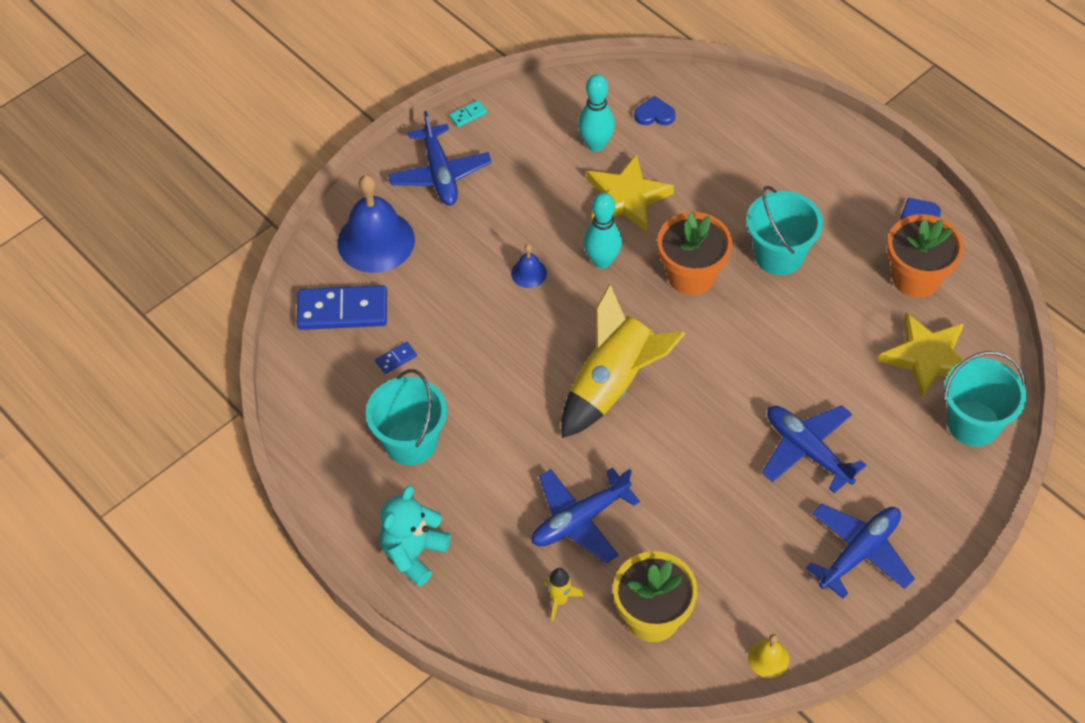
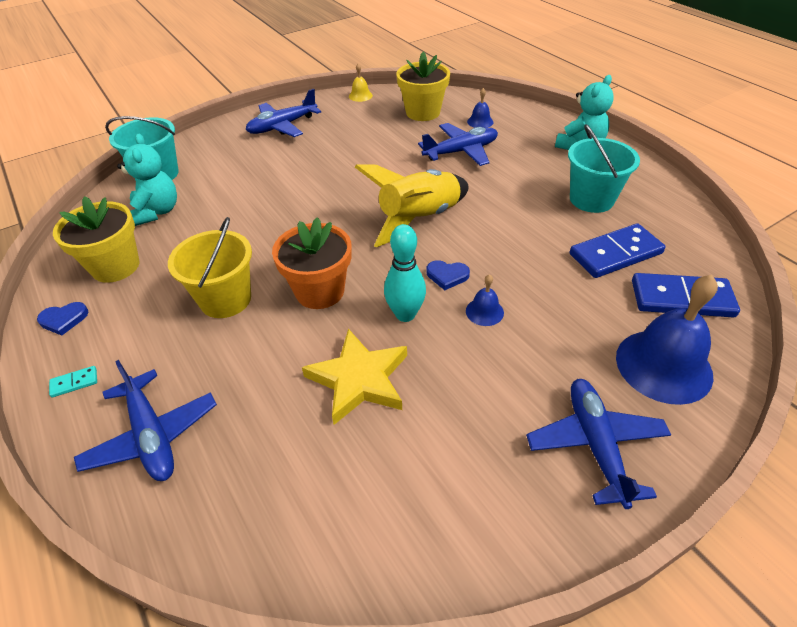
camera: 170 degrees left, 10 degrees down
blue domino [375,342,417,374] -> blue domino [570,223,666,278], size x2.35
turquoise domino [449,100,487,127] -> turquoise domino moved to [49,366,97,397]
yellow rocket [543,568,583,621] -> blue bell [467,88,493,128]
turquoise bowling pin [578,74,615,152] -> none
blue heart [634,96,676,125] -> blue heart moved to [427,260,470,290]
turquoise bucket [747,186,823,275] -> yellow bucket [168,217,252,318]
blue plane [762,405,866,493] -> blue plane moved to [74,360,217,481]
yellow star [878,313,964,399] -> turquoise teddy bear [117,134,177,226]
orange flower pot [887,214,964,298] -> yellow flower pot [53,196,139,283]

